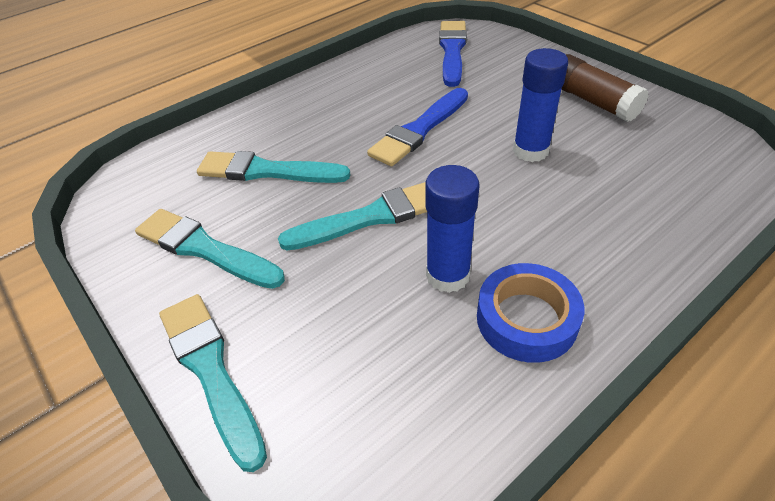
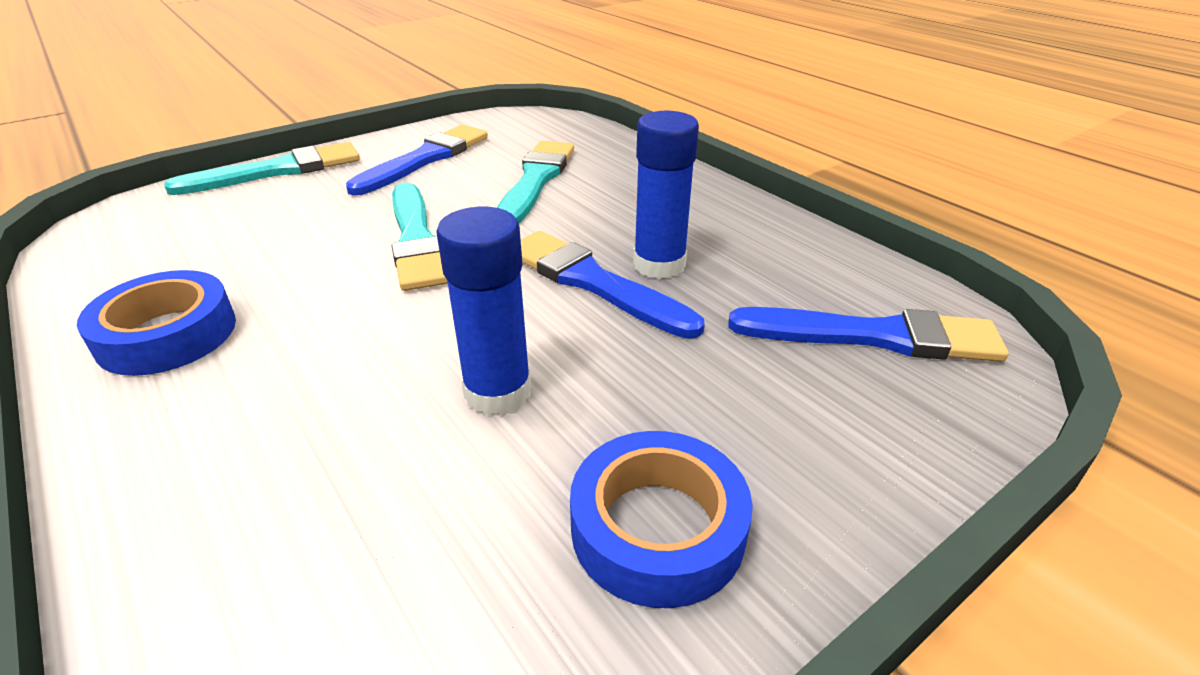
camera: 90 degrees right, 10 degrees down
turquoise brush [135,209,285,289] -> blue brush [346,125,488,196]
blue glue stick [425,165,480,293] -> blue glue stick moved to [633,111,699,279]
brown glue stick [561,54,649,122] -> blue tape [570,431,753,608]

